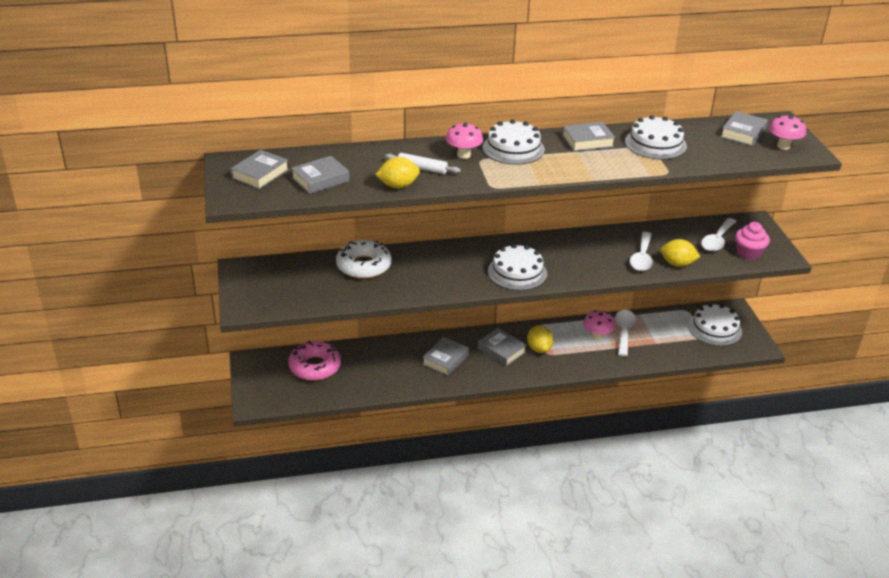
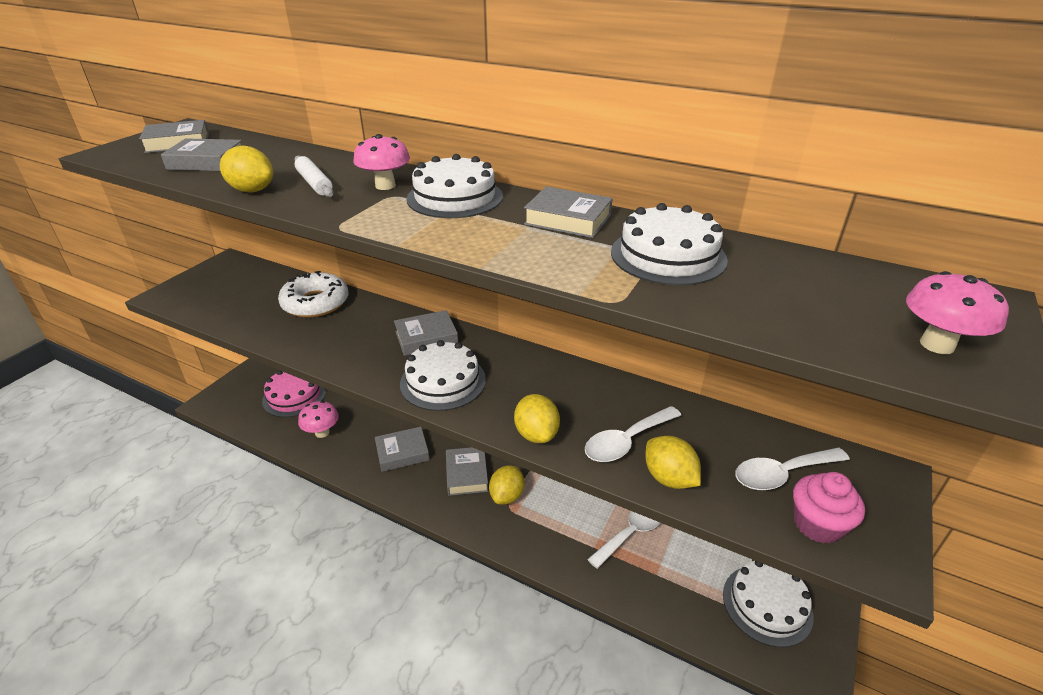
camera: 40 degrees right, 0 degrees up
pink donut [288,341,341,381] -> pink cake [262,370,326,417]
pink mushroom [583,310,615,340] -> pink mushroom moved to [298,401,339,438]
grey book [721,111,768,146] -> grey book moved to [394,310,458,356]
none -> yellow lemon [514,394,560,443]

